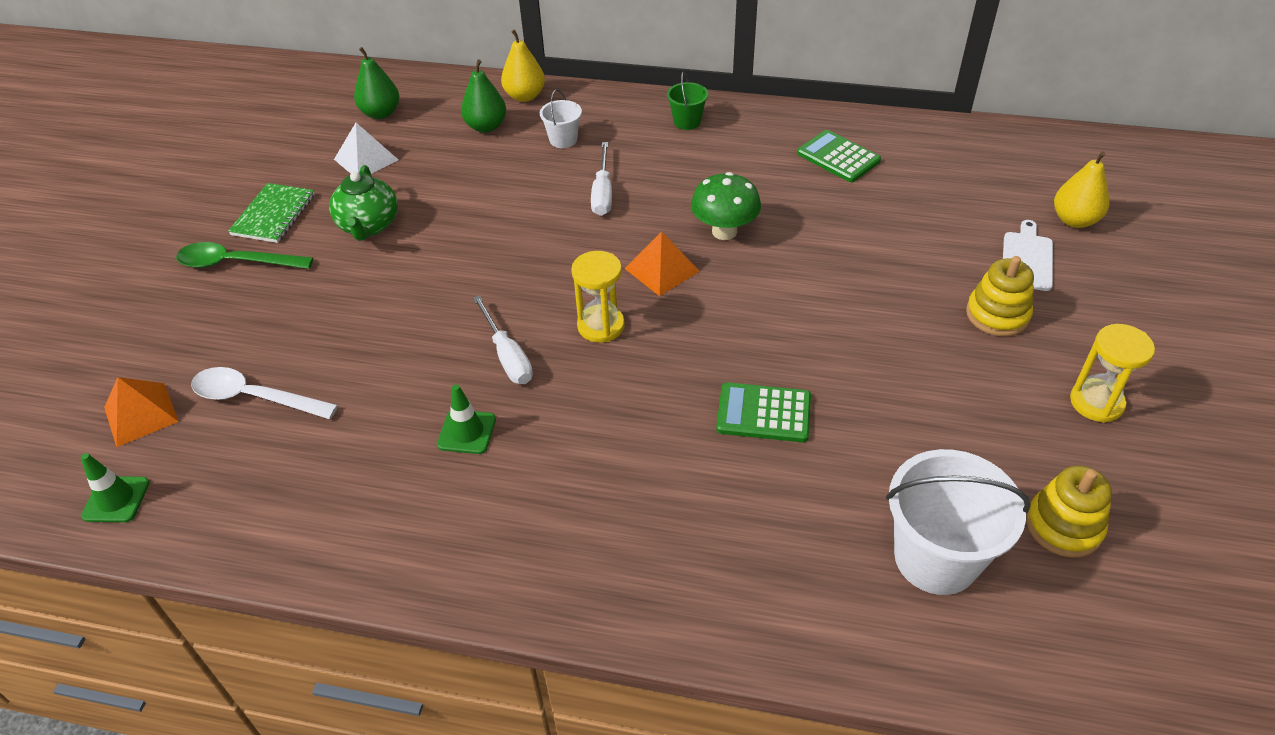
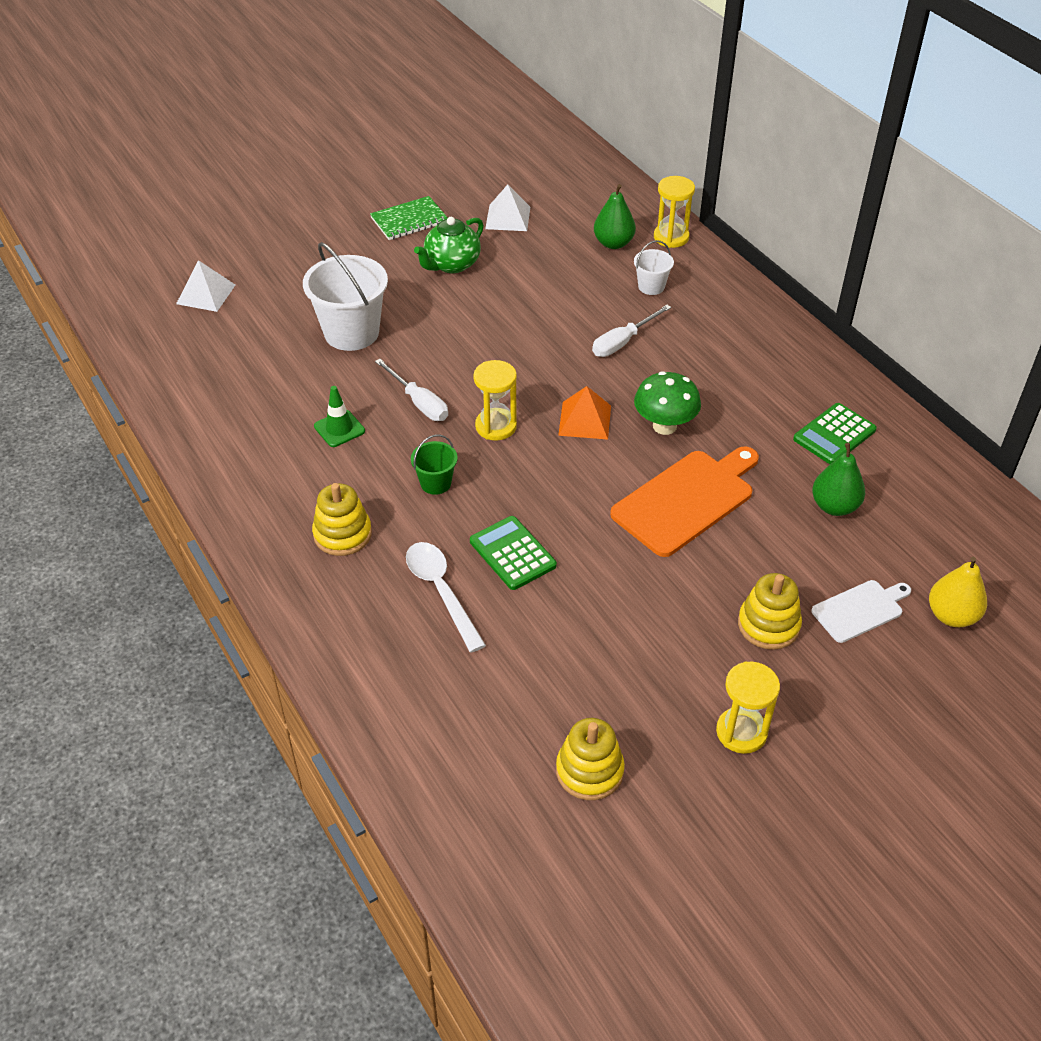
camera: 45 degrees right, 0 degrees up
green traffic cone [81,453,150,522] -> none
orange pyramid [104,377,179,447] -> white pyramid [176,260,235,312]
green spoon [176,242,313,269] -> none
white spoon [191,367,338,419] -> white spoon moved to [406,542,486,653]
green pear [354,47,400,119] -> green pear moved to [812,443,865,516]
white screwdriver [473,295,533,384] -> white screwdriver turned 60 degrees counterclockwise [375,359,448,421]
yellow pear [501,29,545,102] -> yellow hourglass [654,176,695,248]
green bucket [667,72,708,130] -> green bucket moved to [411,434,458,495]
green calculator [797,130,881,182] -> green calculator turned 135 degrees counterclockwise [793,403,877,464]
white bucket [886,449,1031,595] -> white bucket moved to [303,242,388,351]
none -> yellow stacking toy [312,483,372,556]
none -> orange cutting board [610,446,759,557]

